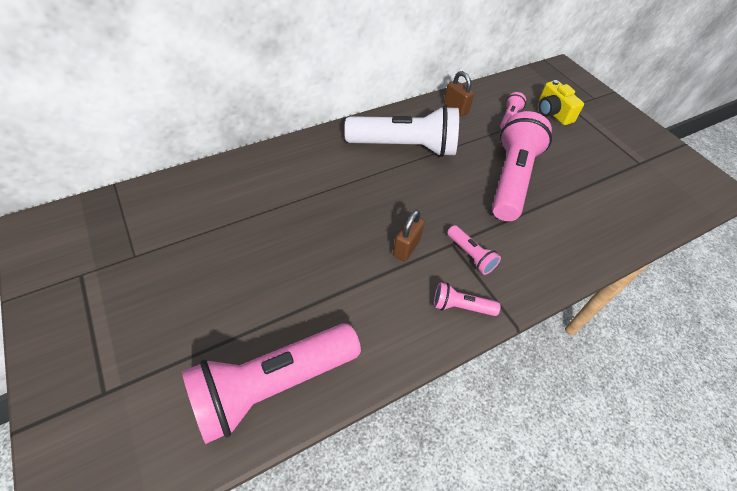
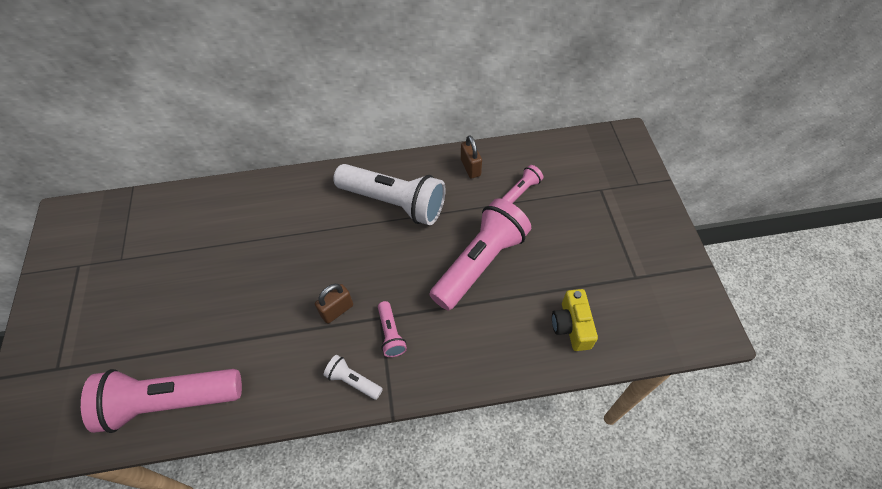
camera: 25 degrees right, 5 degrees up
pink flashlight [434,282,501,316] -> white flashlight [323,355,383,400]
yellow camera [539,80,584,125] -> yellow camera moved to [552,289,598,351]

